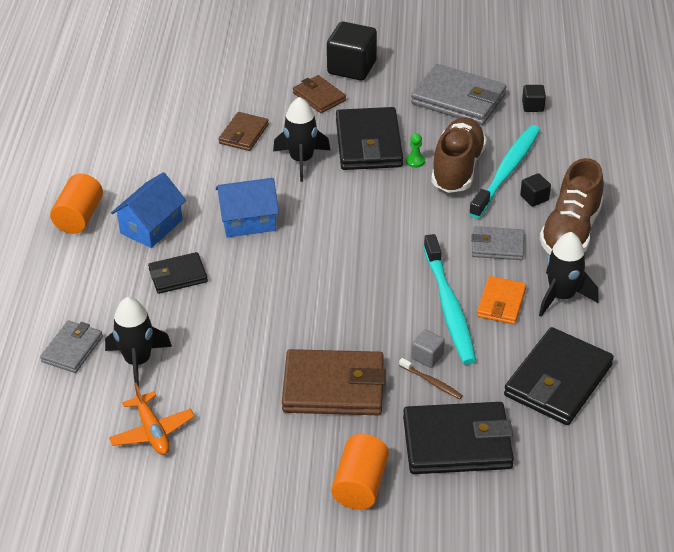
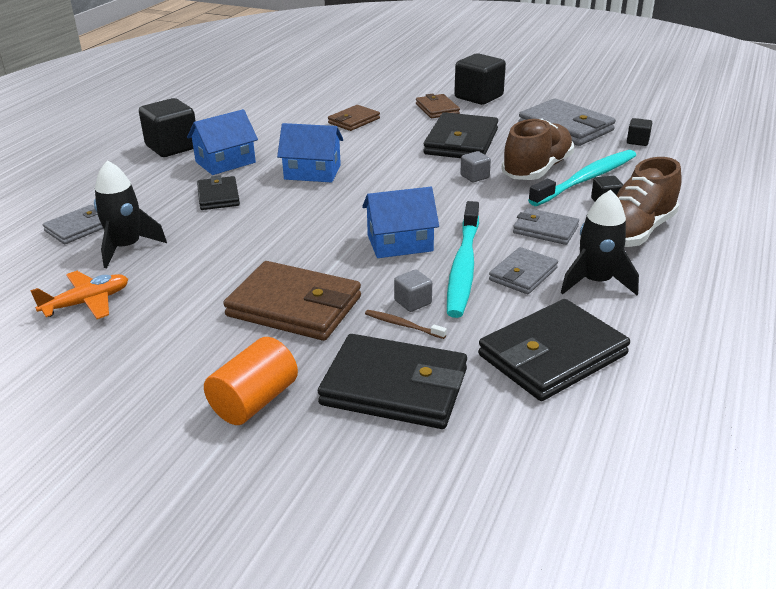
camera: 20 degrees right, 10 degrees down
orange cylinder [50,174,103,234] -> black cube [139,98,196,157]
orange plane [109,383,195,455] -> orange plane turned 120 degrees counterclockwise [30,271,128,319]
black wallet [148,252,208,294] -> black wallet turned 75 degrees clockwise [197,175,240,210]
black rocket [273,97,330,182] -> none
brown toothbrush [399,358,463,399] -> brown toothbrush turned 150 degrees clockwise [365,310,447,339]
green pawn [406,133,425,168] -> none
orange wallet [477,276,526,324] -> grey wallet [489,247,558,294]
none -> blue house [362,187,439,258]
none -> grey cube [460,151,491,182]

